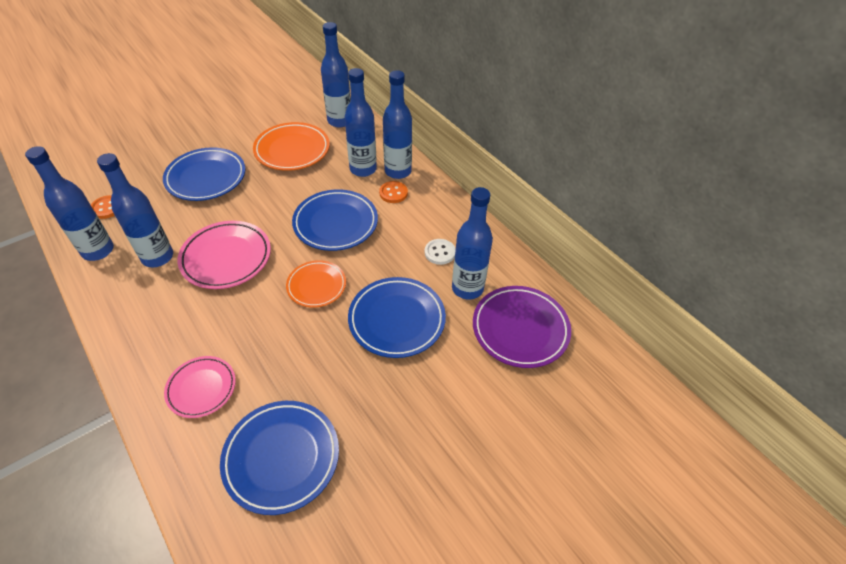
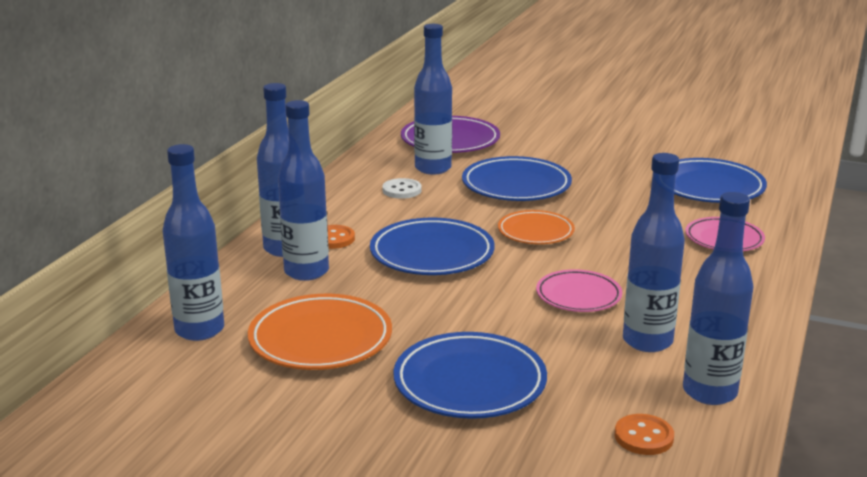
camera: 120 degrees left, 25 degrees down
pink plate [177,221,271,289] -> pink plate [536,269,622,312], size x0.64

